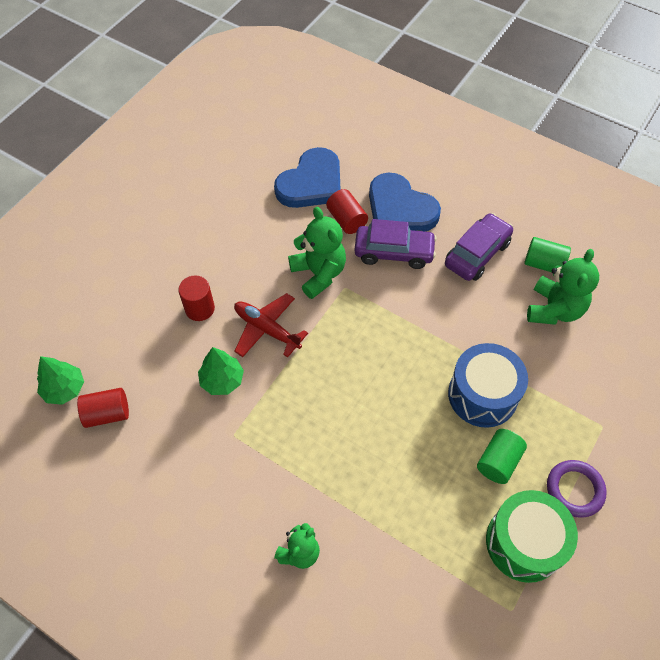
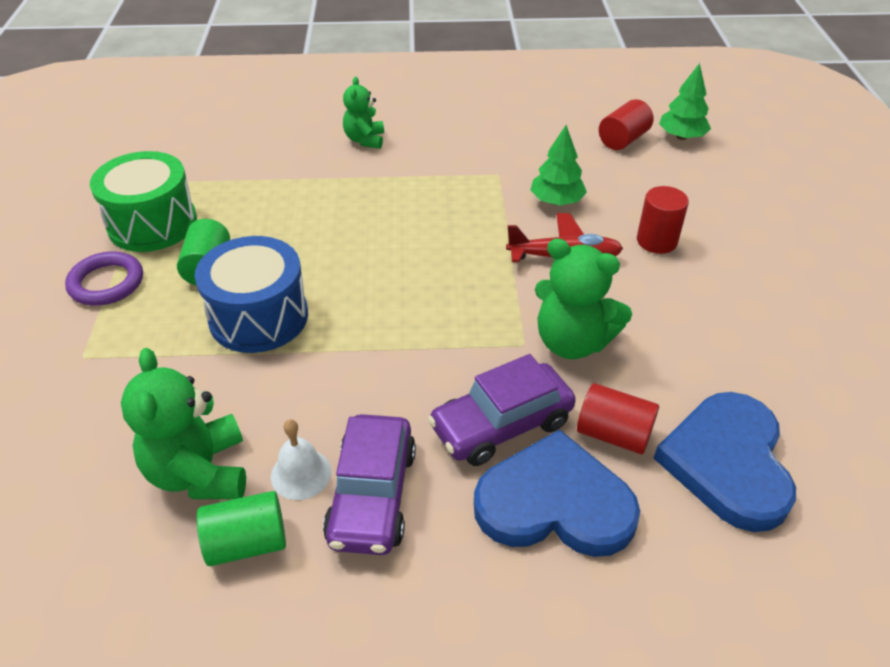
camera: 145 degrees right, 15 degrees down
none -> white bell [271,419,332,500]

